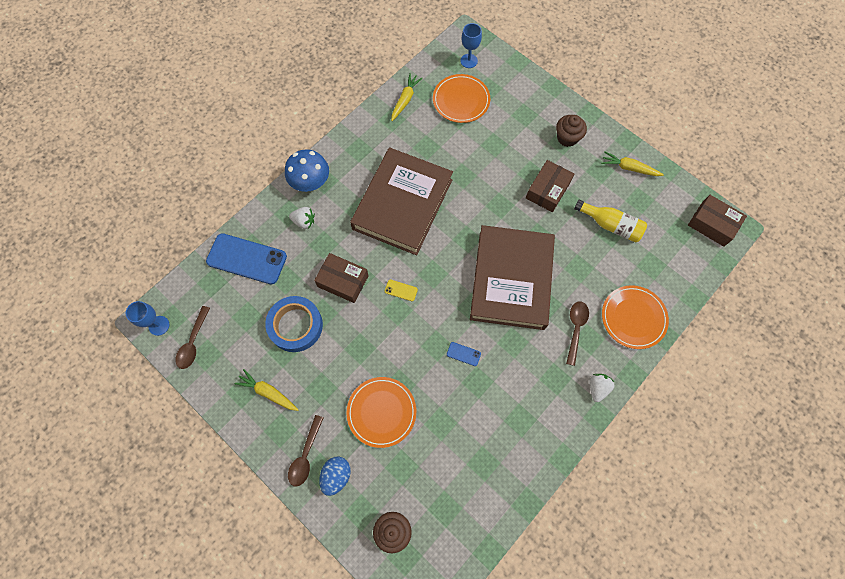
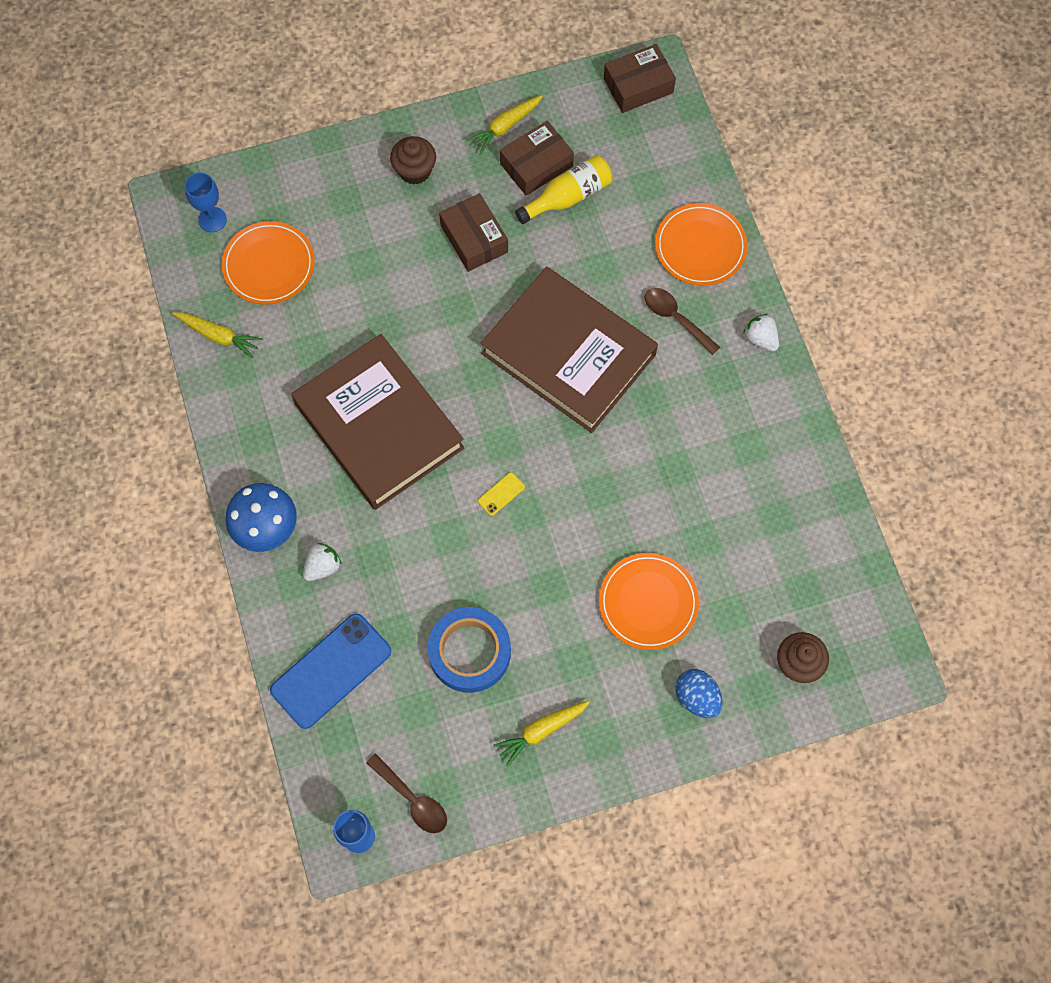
camera: 60 degrees left, 0 degrees up
brown spoon [288,415,323,487] -> none
brown box [314,253,369,303] -> brown box moved to [500,121,574,196]
yellow carrot [391,73,422,121] -> yellow carrot turned 150 degrees clockwise [172,312,263,358]
blue phone [447,342,481,366] -> none

